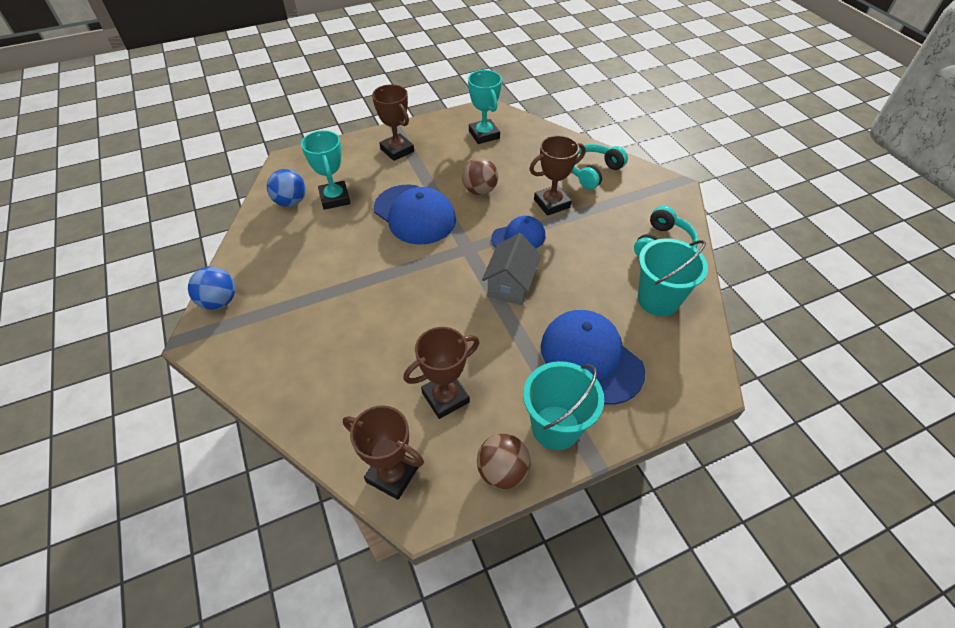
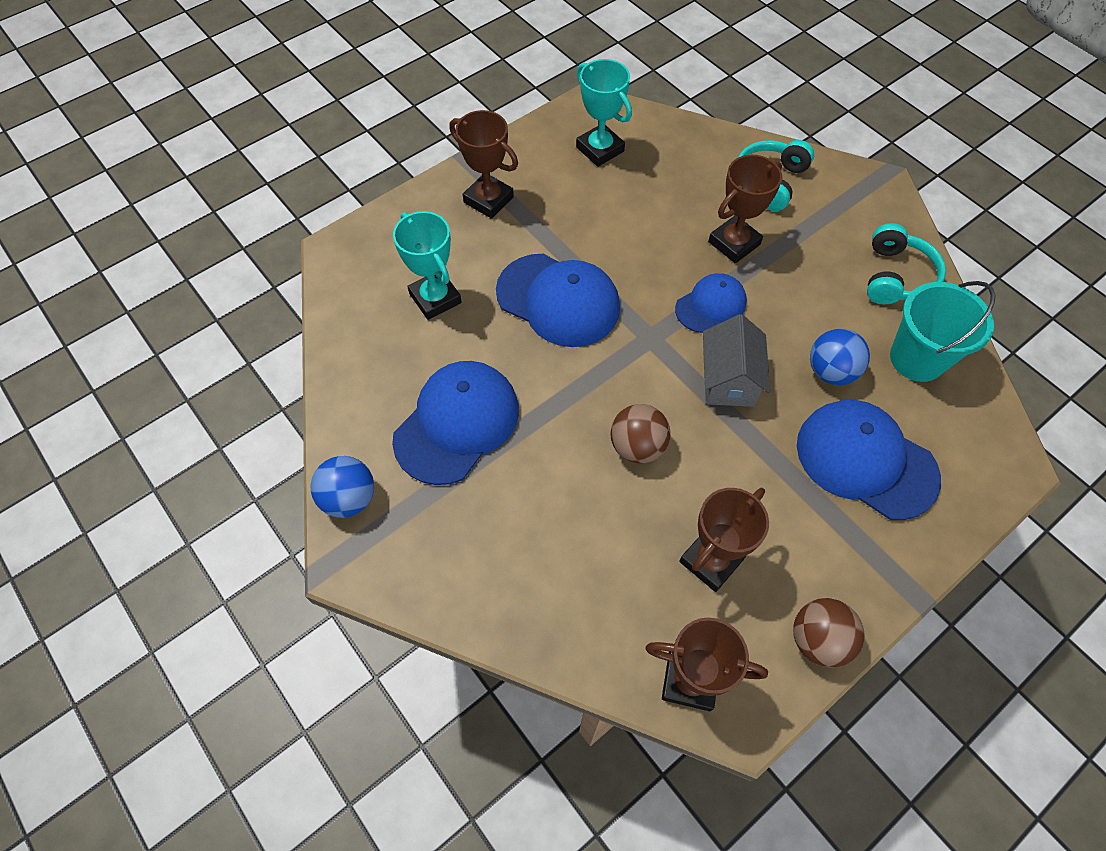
camera: 15 degrees left, 10 degrees up
blue ball [267,169,306,207] -> blue ball moved to [810,328,870,385]
brown ball [462,158,498,195] -> brown ball moved to [611,404,671,464]
turquoise bucket [523,361,604,450] -> none
none -> blue cap [392,361,519,485]

